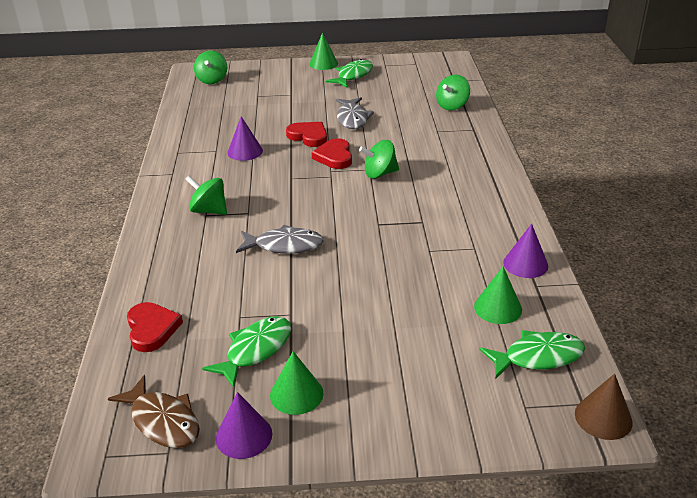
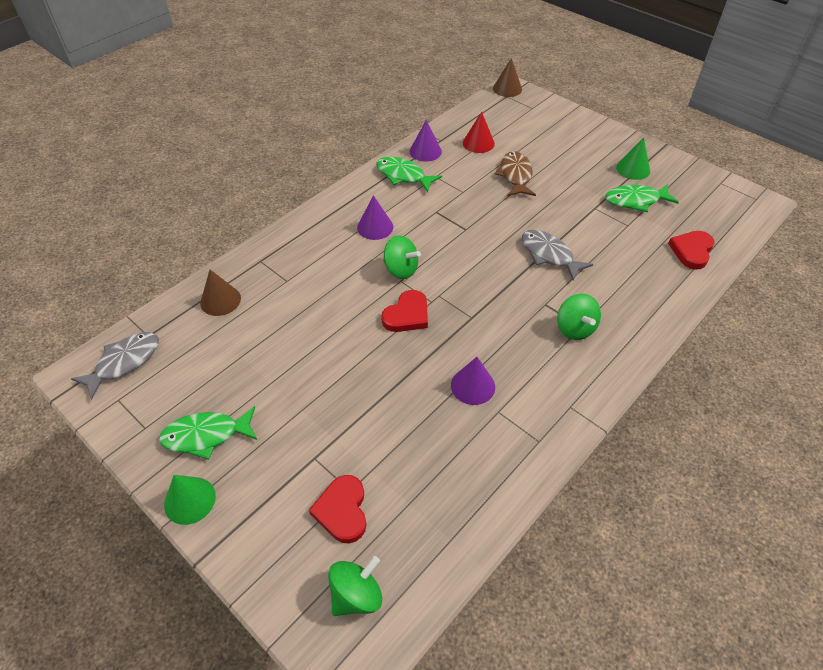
camera: 135 degrees left, 15 degrees up
brown fish [108,375,200,448] -> brown fish moved to [495,151,536,196]
purple cone [216,392,272,459] -> purple cone moved to [357,195,393,240]
red heart [286,122,327,147] -> red heart moved to [309,475,366,544]
grey fish [336,97,374,129] -> grey fish moved to [71,332,159,400]
green spinning top [436,75,470,110] -> brown cone [200,270,241,316]
green cone [474,266,522,324] -> red cone [463,112,495,153]
green fish [479,330,585,379] -> green fish moved to [376,157,442,192]

